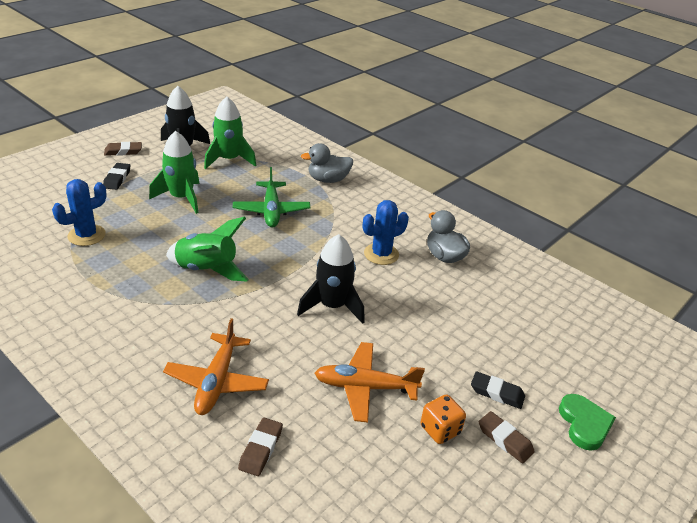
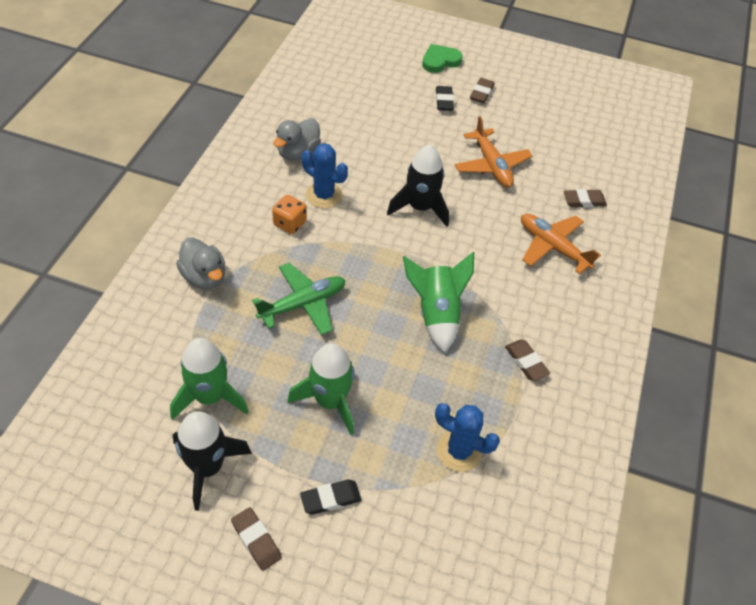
camera: 115 degrees left, 15 degrees up
orange plane [163,318,269,415] -> orange plane turned 120 degrees counterclockwise [521,214,601,274]
orange dice [421,395,466,444] -> orange dice moved to [272,195,307,234]
none -> brown eraser [505,340,550,381]

